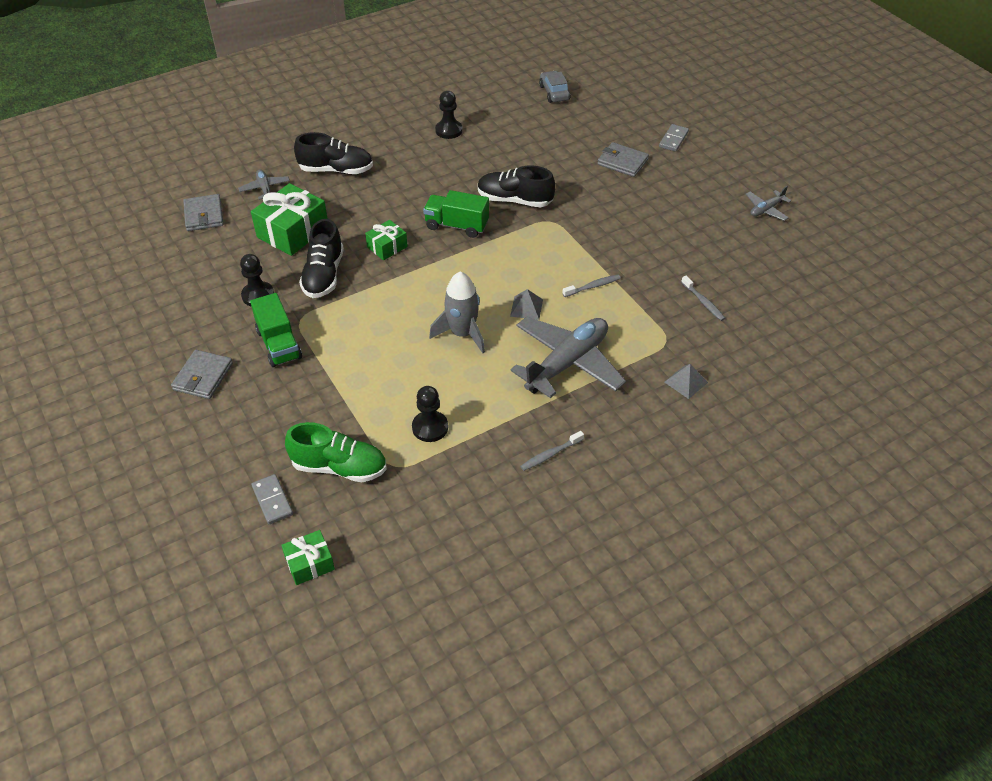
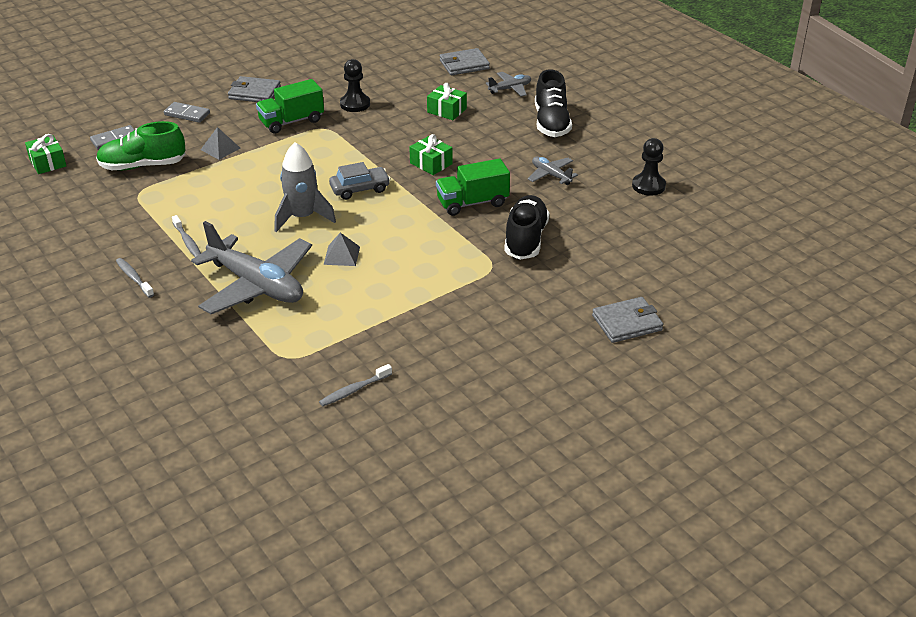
camera: 85 degrees right, 10 degrees down
green gift [251,183,328,256] -> green gift [427,83,467,120], size x0.56
green shoe [285,422,387,482] -> green shoe turned 75 degrees clockwise [96,121,186,170]
black shoe [299,219,344,298] -> none
black pawn [412,386,448,442] -> none
green truck [423,190,489,238] -> green truck turned 120 degrees counterclockwise [436,159,510,216]
grey car [539,71,571,103] -> grey car moved to [329,162,391,200]
grey toothbrush [562,275,621,297] -> grey toothbrush moved to [172,215,201,257]
grey wallet [597,142,649,177] -> grey wallet turned 45 degrees clockwise [592,297,663,343]
grey domino [659,124,689,152] -> grey domino moved to [164,102,210,123]
grey pyramid [665,364,708,399] -> grey pyramid moved to [201,127,241,160]
grey plane [746,186,791,221] -> grey plane moved to [528,157,578,185]

